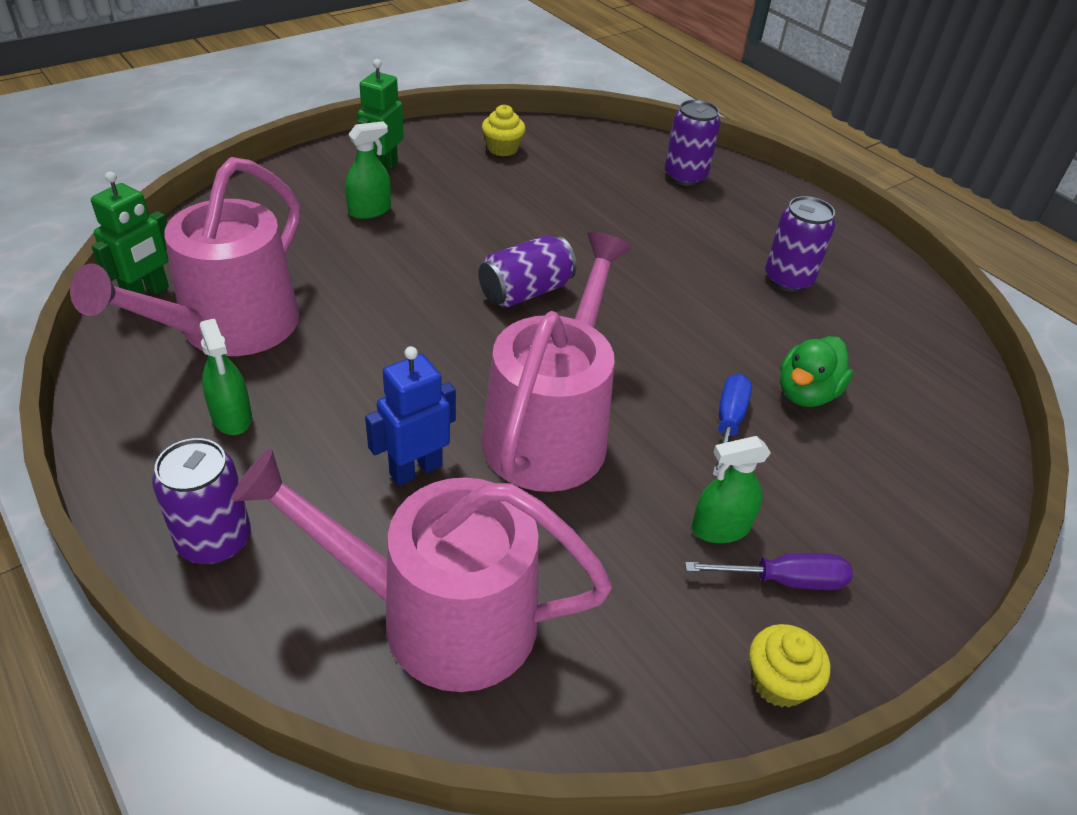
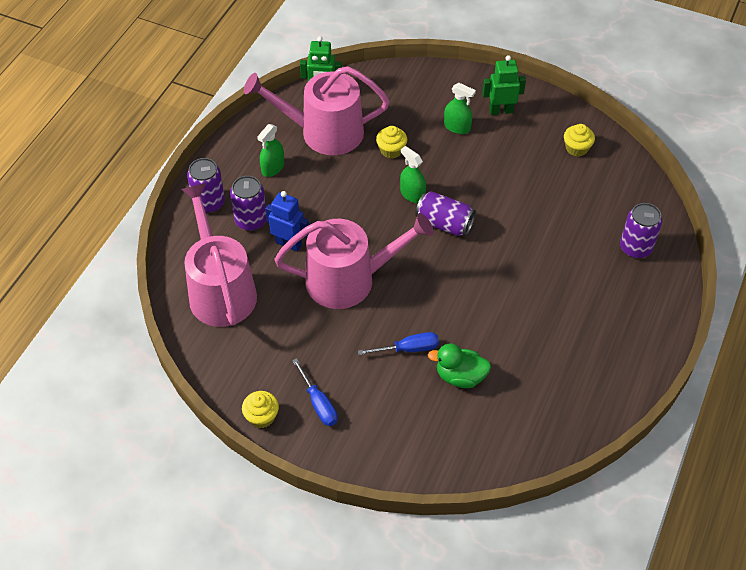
camera: 65 degrees right, 10 degrees up
purple screwdriver [685,553,853,590] -> blue screwdriver [292,358,338,426]
green spray bottle [692,436,771,543] -> green spray bottle moved to [400,146,426,203]
purple can [765,196,835,292] -> purple can moved to [230,176,267,231]
none -> yellow cupcake [376,126,407,159]

